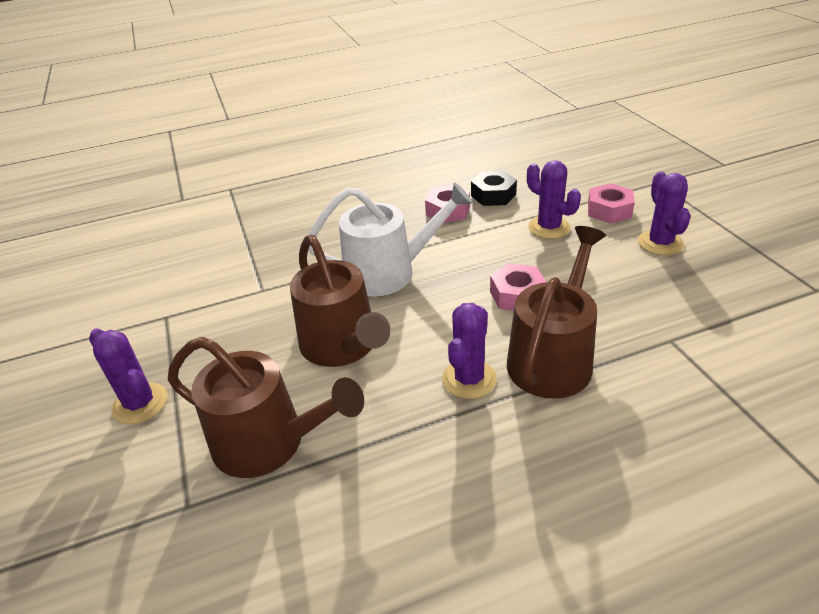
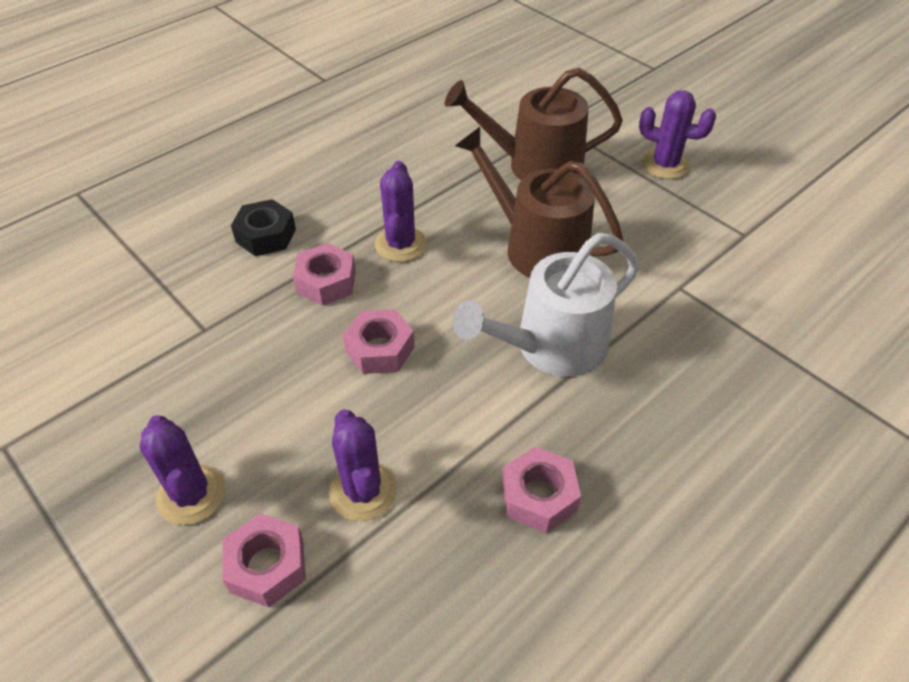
camera: 155 degrees right, 10 degrees up
black nut [471,171,517,206] -> black nut moved to [231,199,296,256]
brown watering can [507,226,606,399] -> pink nut [293,243,356,306]
purple cactus [527,160,581,239] -> purple cactus turned 45 degrees clockwise [329,409,397,521]

